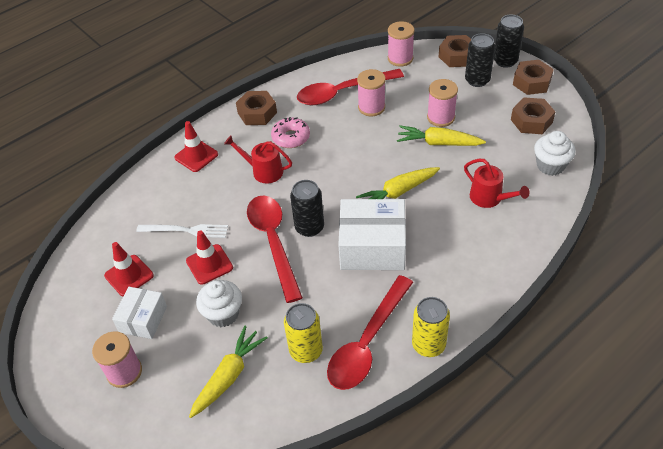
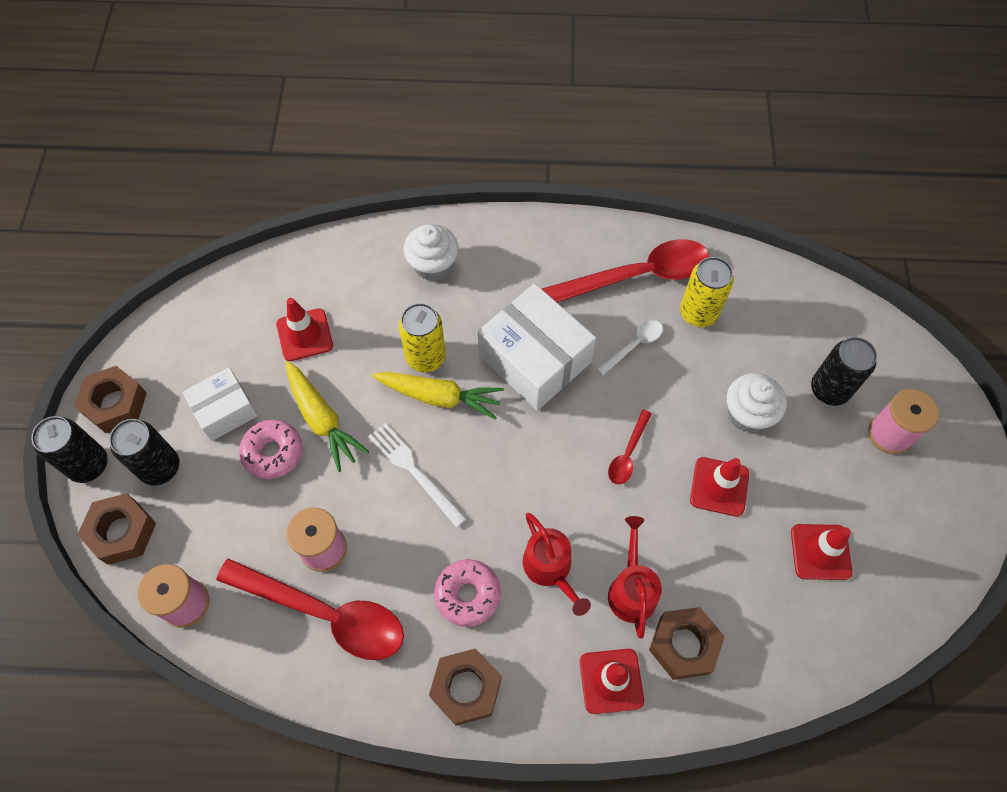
camera: 140 degrees left, 15 degrees up
white box [112,287,167,339] -> white box moved to [182,367,258,441]
white fork [136,224,228,238] -> white fork moved to [368,423,467,528]
yellow carrot [189,326,268,418] -> none
red spoon [247,196,303,303] -> red spoon [608,409,652,485], size x0.47
black can [290,180,324,237] -> black can moved to [811,337,877,406]
yellow can [412,297,450,357] -> yellow can moved to [399,303,446,372]
pink spool [427,79,458,127] -> pink donut [239,420,303,479]
red watering can [464,159,529,208] -> red watering can moved to [608,516,662,638]
brown nut [511,97,555,134] -> brown nut moved to [649,607,725,680]
white cupcake [534,131,576,176] -> white cupcake moved to [404,224,459,281]
none -> red traffic cone [276,298,333,361]
none -> white spoon [597,320,663,376]

